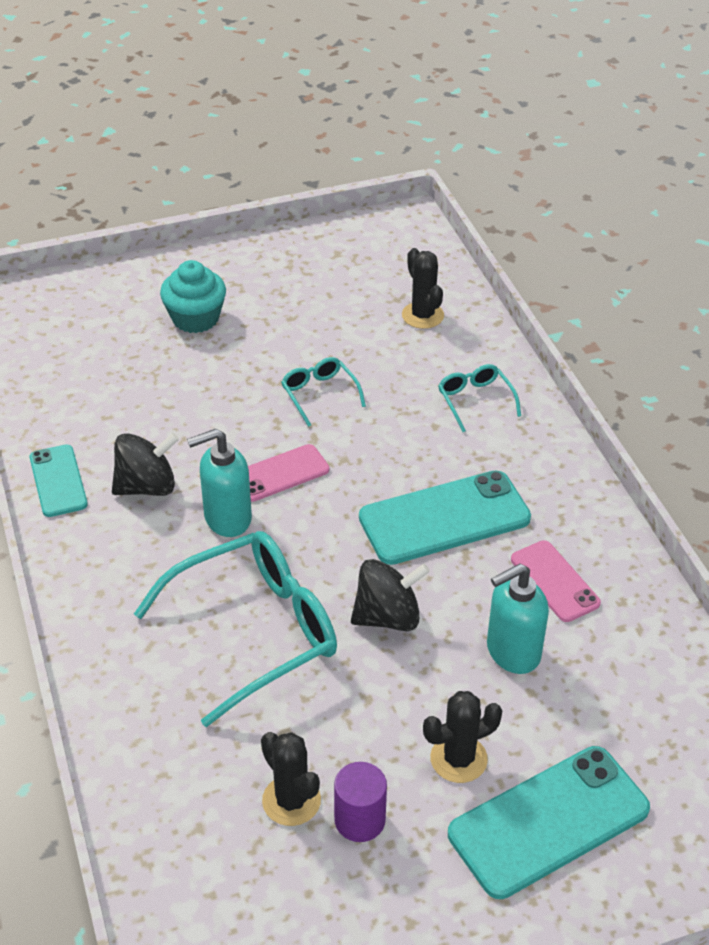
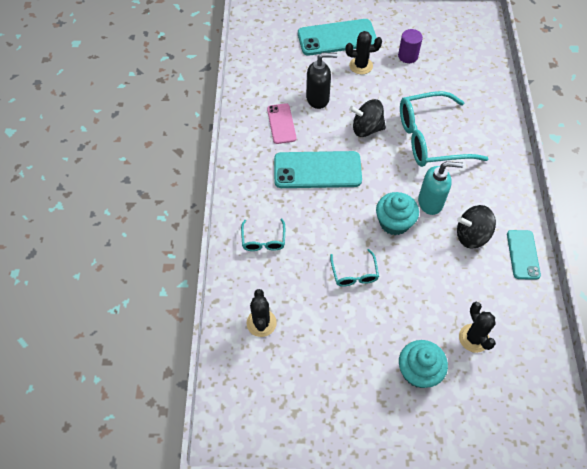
camera: 160 degrees left, 15 degrees up
pink phone [248,444,329,502] -> turquoise cupcake [376,192,419,235]
black cactus [261,732,321,826] -> black cactus moved to [459,302,496,353]
turquoise soap dispenser [487,564,549,674] -> black soap dispenser [306,53,337,109]

